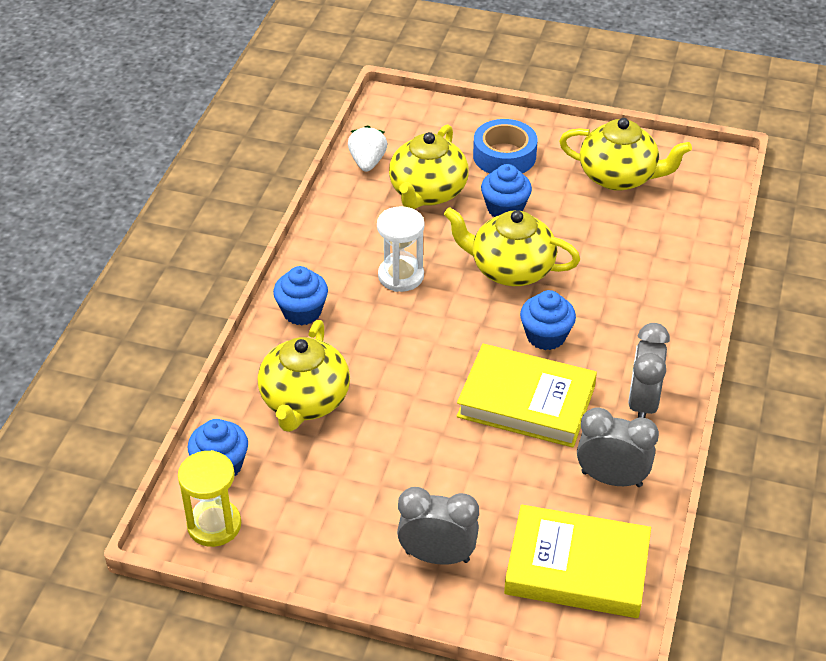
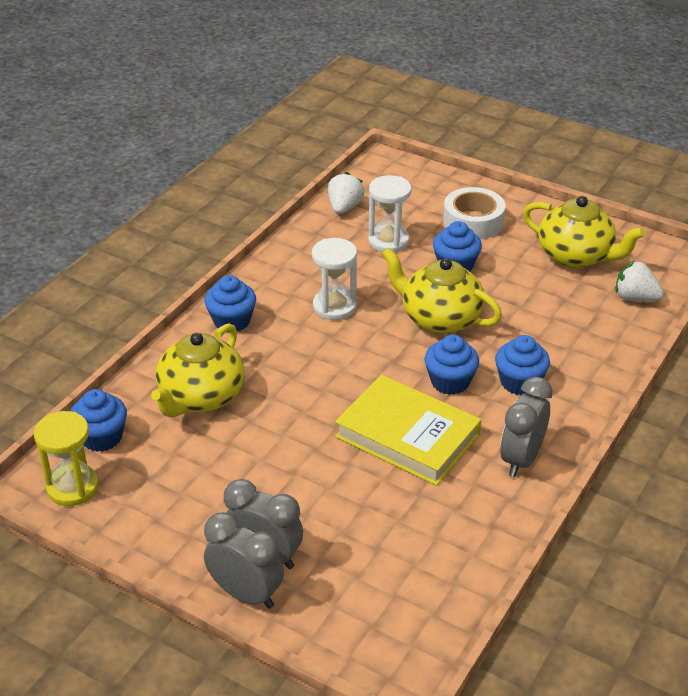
camera: 15 degrees right, 5 degrees down
yellow teapot [389,125,469,209] -> white hourglass [368,175,412,253]
blue tape [473,119,538,174] -> white tape [443,187,505,239]
yellow book [504,505,651,618] -> none
grey clock [577,408,659,487] -> grey clock moved to [204,512,284,609]
none -> blue cupcake [495,335,550,395]
none -> white strawberry [615,261,664,302]

